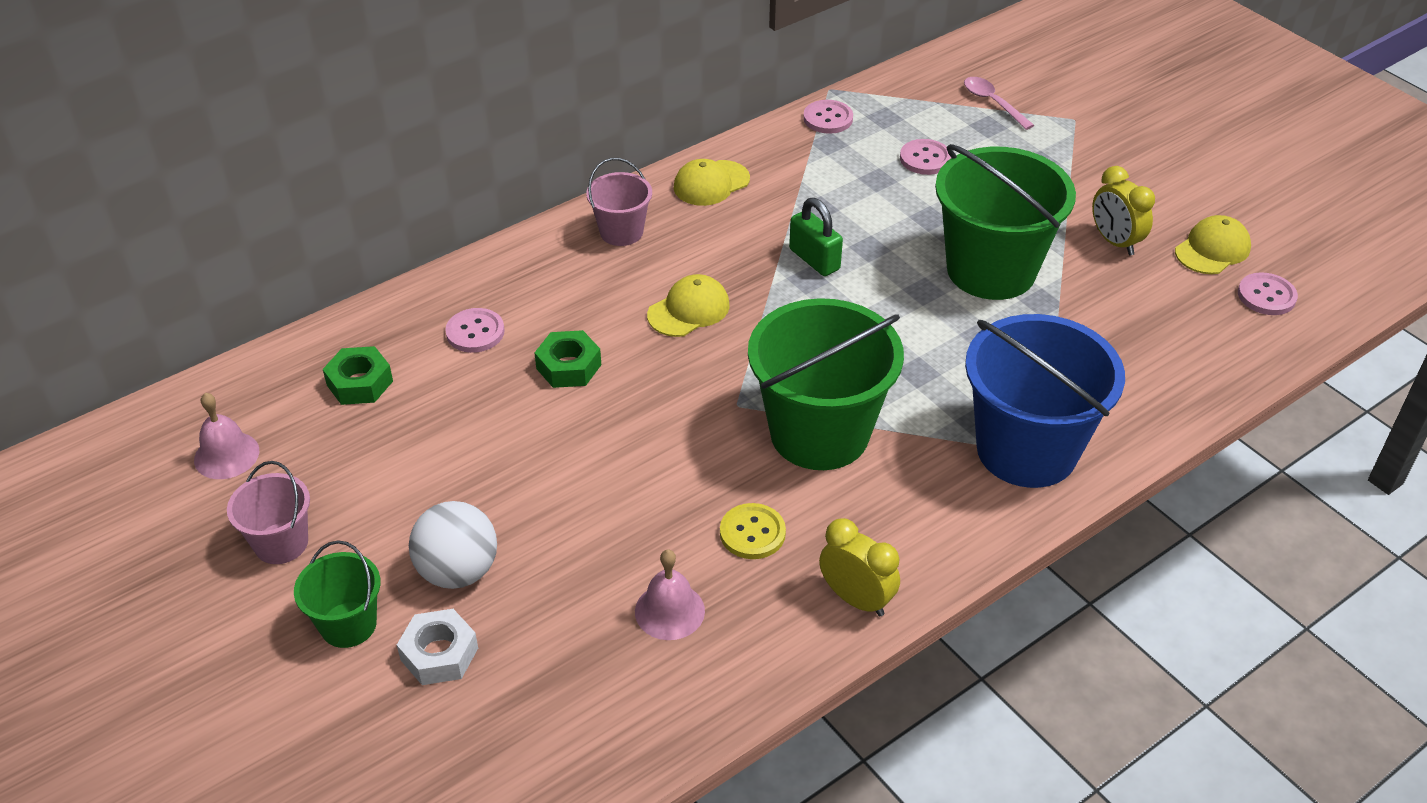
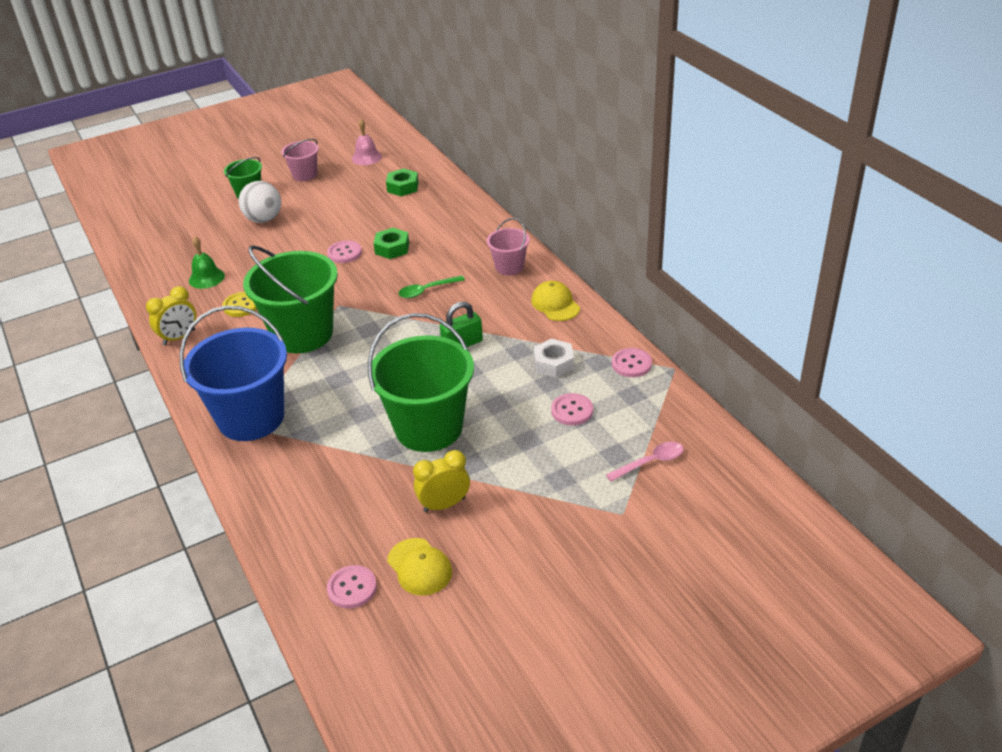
camera: 100 degrees right, 5 degrees down
white nut [397,609,478,685] -> white nut moved to [534,339,574,378]
pink button [445,308,505,353] -> pink button moved to [327,240,362,263]
pink bell [635,549,705,640] -> green bell [189,237,225,289]
yellow cap [647,274,730,337] -> green spoon [398,275,465,298]

